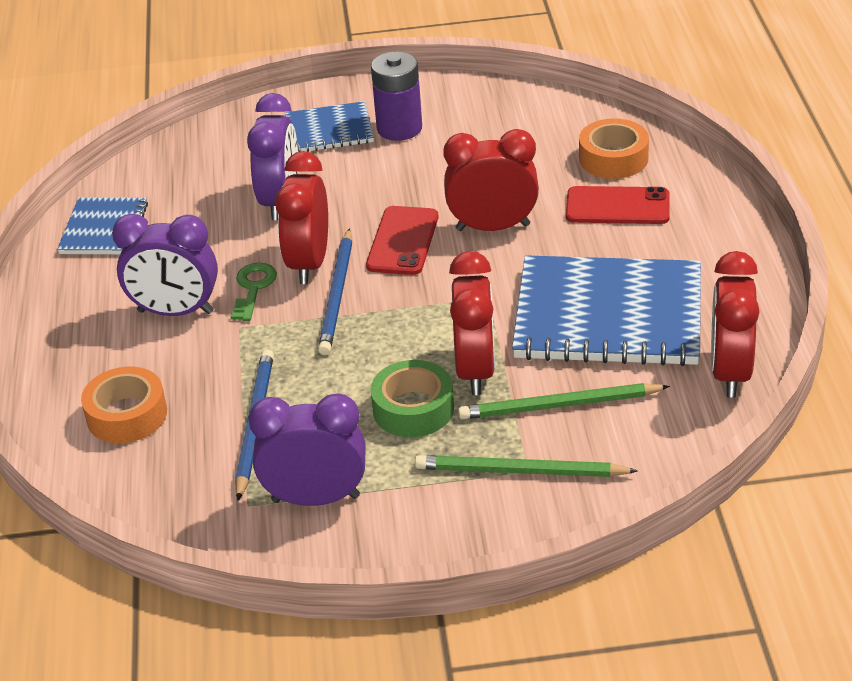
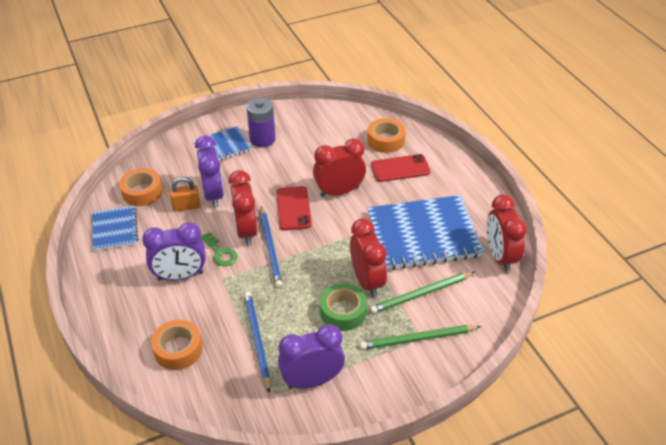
camera: 20 degrees left, 5 degrees up
green key [230,263,277,321] -> green key turned 150 degrees clockwise [200,232,238,266]
none -> orange tape [119,168,163,206]
none -> orange padlock [170,177,201,212]

